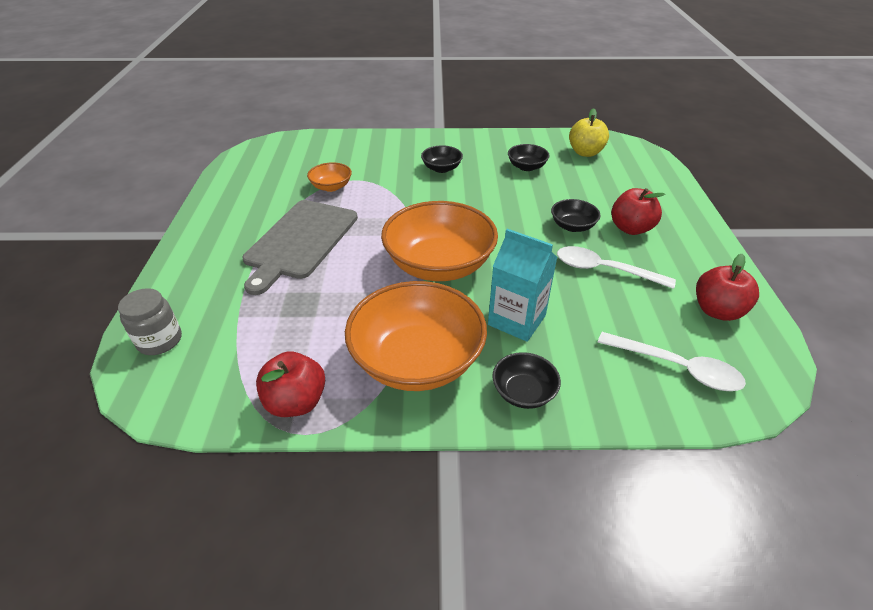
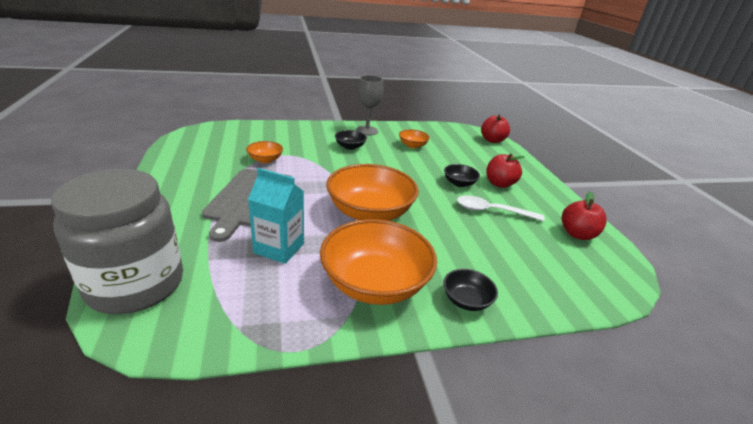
camera: 15 degrees left, 10 degrees down
grey jar [118,288,182,355] -> grey jar [51,169,183,314], size x2.21
red apple [256,351,325,417] -> red apple moved to [481,114,510,143]
turquoise carton [488,229,557,342] -> turquoise carton moved to [248,168,304,264]
black bowl [508,144,550,171] -> orange bowl [399,129,430,148]
yellow apple [569,108,609,157] -> none
white spoon [598,332,746,391] -> none
none -> grey goblet [356,75,383,135]

